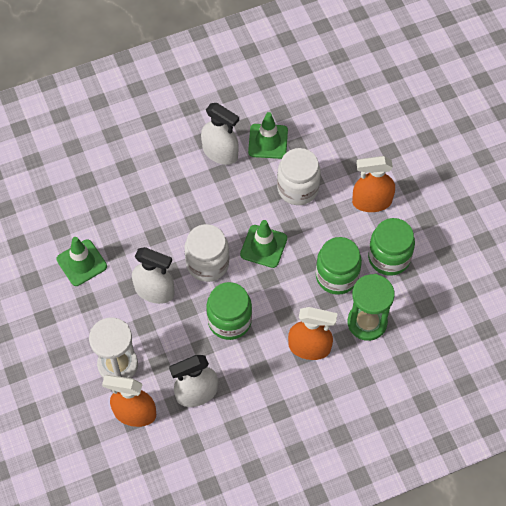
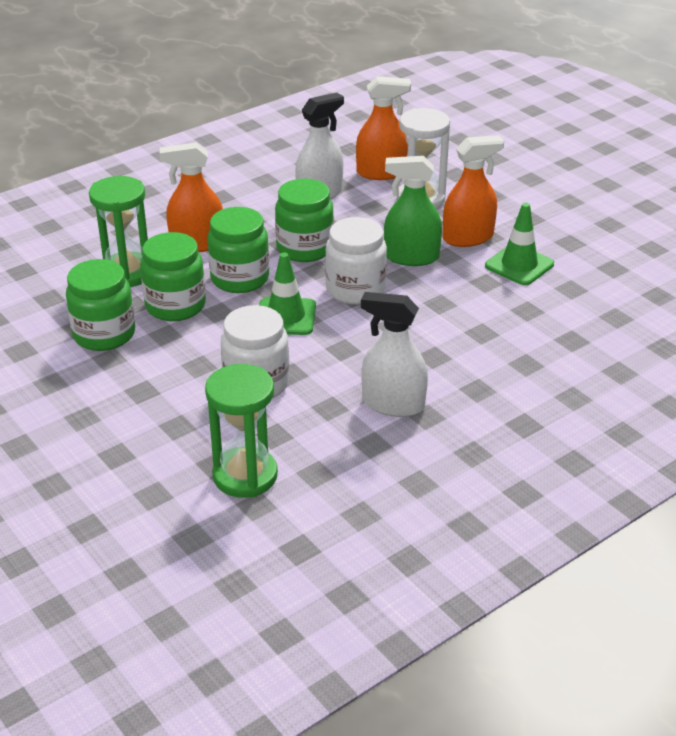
camera: 165 degrees right, 25 degrees down
white spray bottle [132,247,175,304] -> green spray bottle [384,156,442,266]
green traffic cone [248,112,288,159] -> none
orange spray bottle [352,156,395,212] -> orange spray bottle moved to [443,135,504,247]
none -> green hourglass [205,364,278,498]
none -> green jar [207,207,269,293]

